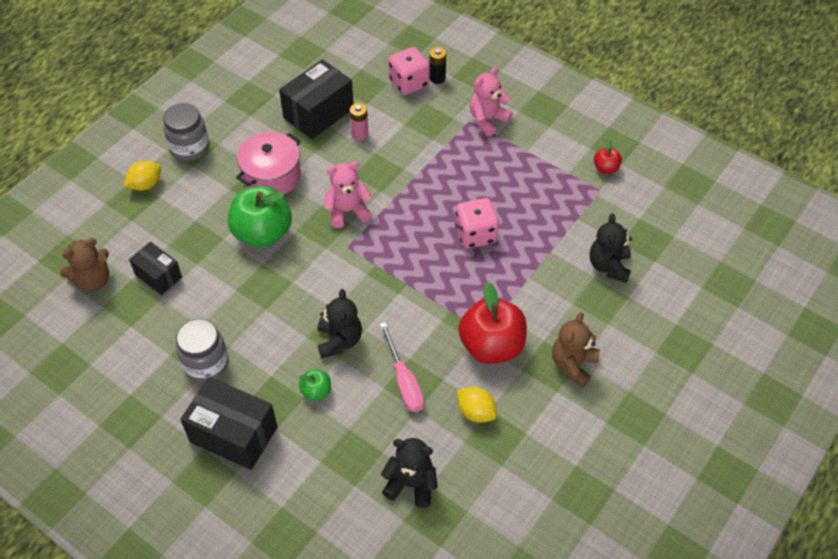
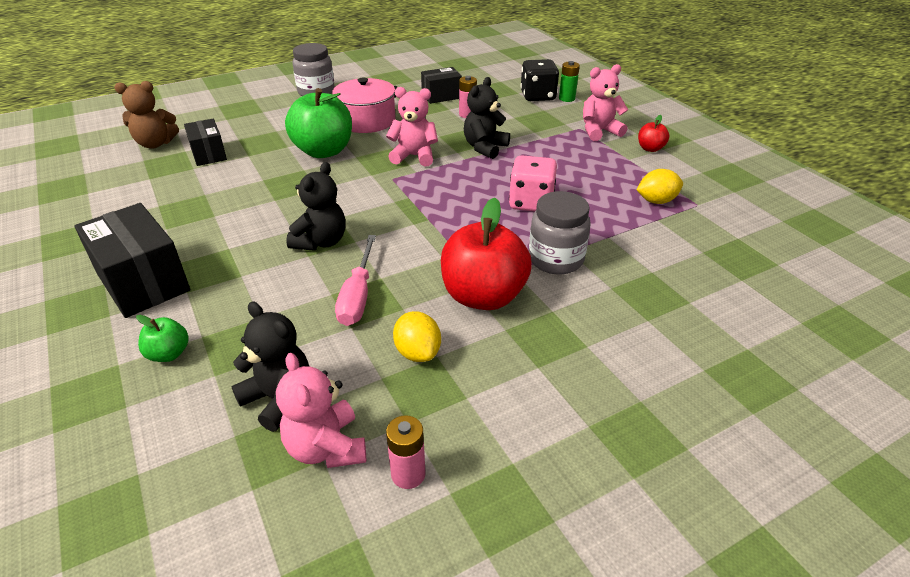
camera: 25 degrees right, 15 degrees down
yellow lemon [124,161,161,191] -> yellow lemon moved to [637,169,683,204]
grey jar [176,319,229,382] -> grey jar moved to [529,191,591,274]
black box [279,59,354,139] -> black box [421,67,462,104], size x0.60
green apple [298,369,331,401] -> green apple moved to [136,315,189,362]
pink dice [389,47,430,95] -> black dice [520,59,559,101]
black battery [429,47,446,84] -> green battery [559,61,580,102]
brown teddy bear [552,312,600,388] -> none
black teddy bear [589,214,632,283] -> black teddy bear moved to [464,77,510,159]
red apple [594,140,622,174] -> red apple moved to [638,115,669,152]
none -> pink teddy bear [276,353,366,468]
none -> pink battery [386,415,426,489]

